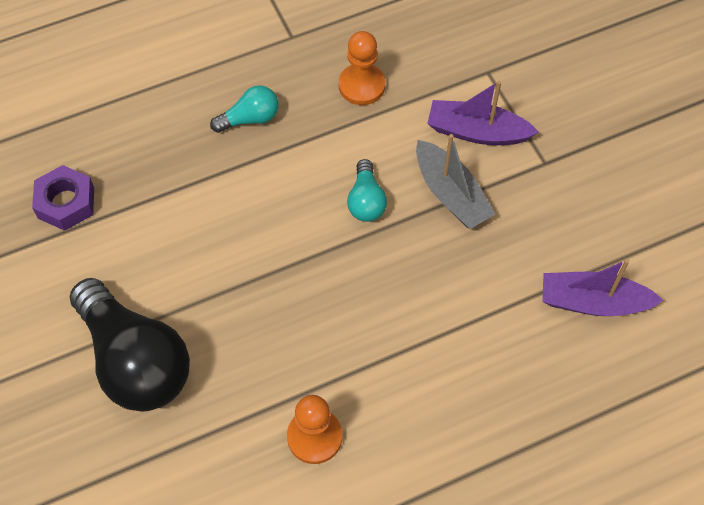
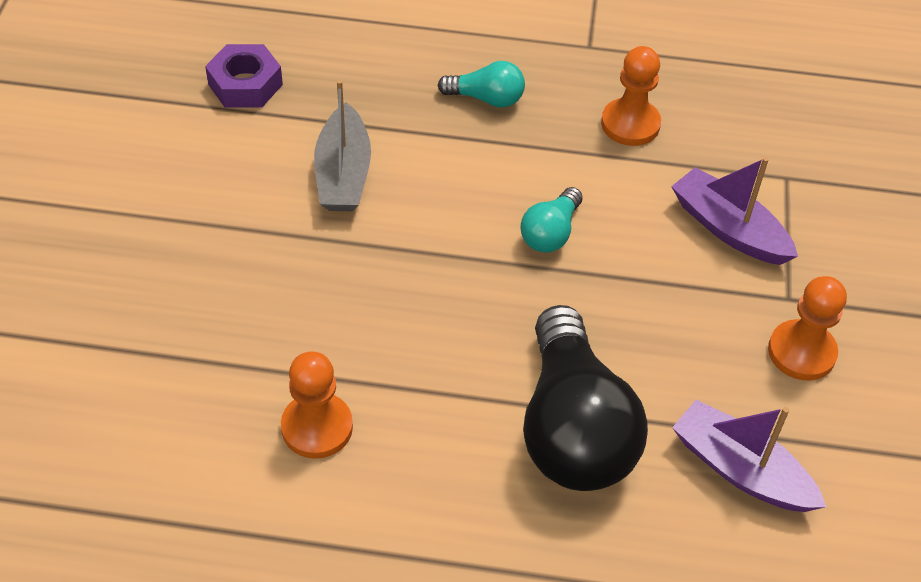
camera: 30 degrees right, 10 degrees down
black light bulb [70,278,190,412] -> black light bulb moved to [523,305,648,491]
grey boat [416,134,495,229] -> grey boat moved to [314,80,371,211]
none -> orange pawn [768,276,847,380]

